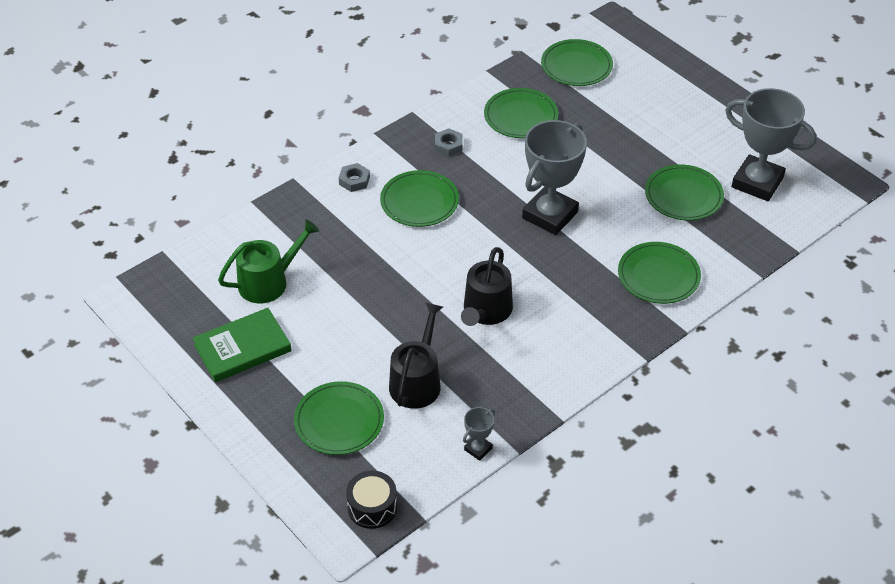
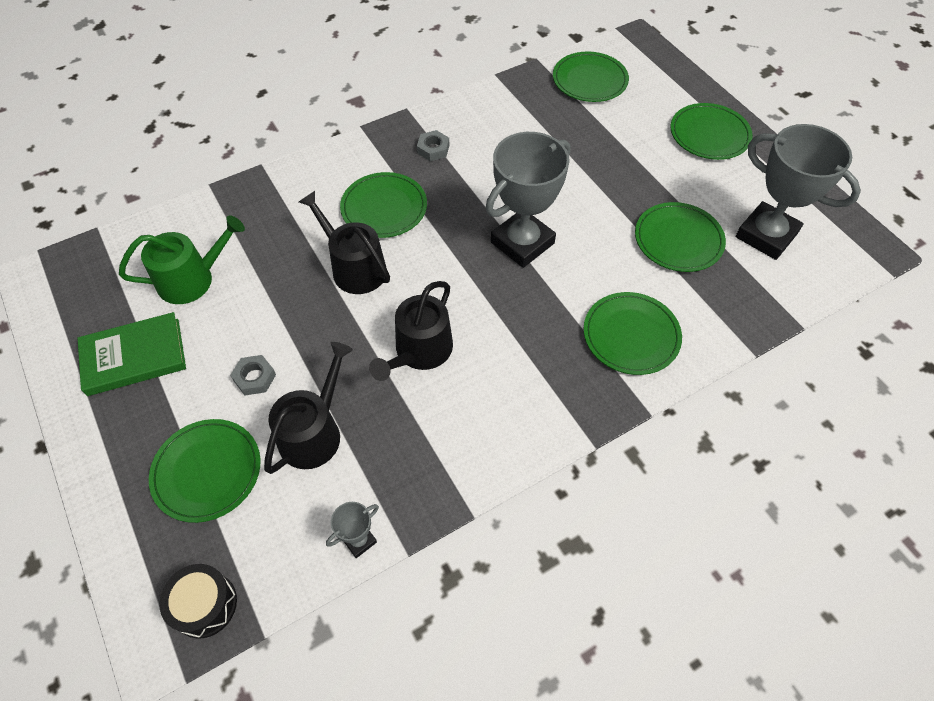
camera: 10 degrees right, 10 degrees up
grey nut [339,163,370,192] -> grey nut moved to [230,355,276,395]
green plate [484,88,558,138] -> green plate moved to [670,103,753,160]
none -> black watering can [299,191,390,294]

